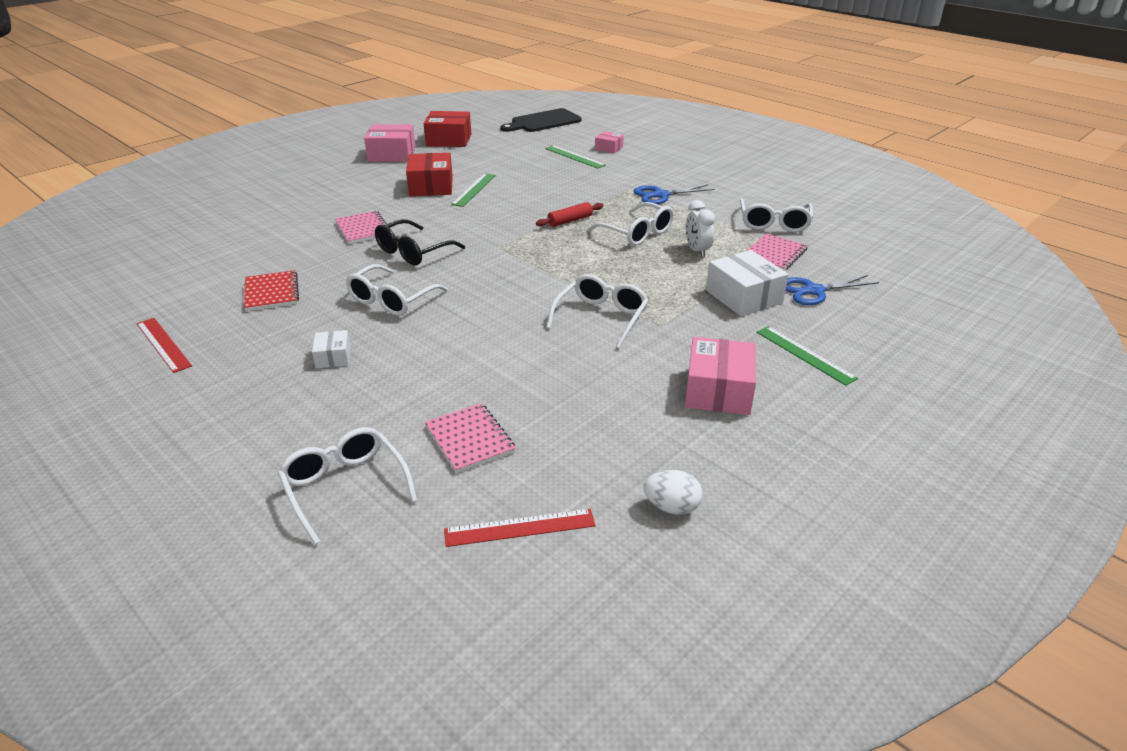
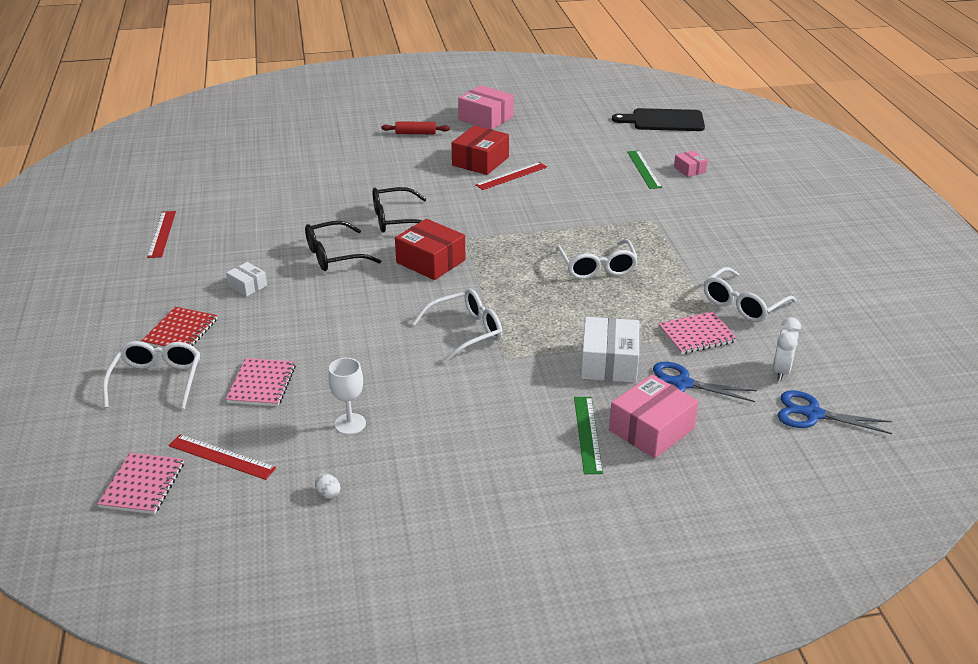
camera: 35 degrees right, 0 degrees up
red notebook [244,270,299,311] -> red notebook moved to [141,307,217,348]
white box [312,330,351,368] -> white box turned 75 degrees counterclockwise [226,262,267,297]
pink notebook [335,211,392,244] -> pink notebook moved to [98,453,184,514]
white glasses [346,264,448,316] -> black glasses [305,221,381,271]
red box [424,111,471,147] -> red box moved to [395,219,466,280]
green ruler [451,173,496,207] -> red ruler [475,162,547,190]
red rolling pin [536,202,603,227] -> red rolling pin moved to [381,121,450,134]
blue scissors [634,185,715,204] -> blue scissors moved to [778,390,892,434]
white egg [644,470,702,515] -> white egg [315,473,340,499], size x0.61
pink box [685,337,756,415] -> pink box moved to [609,375,698,458]
white clock [686,200,715,257] -> white clock moved to [772,317,801,381]
none -> white goblet [328,358,366,435]

